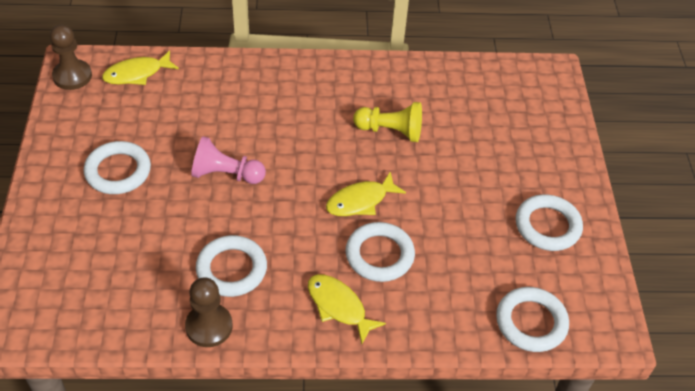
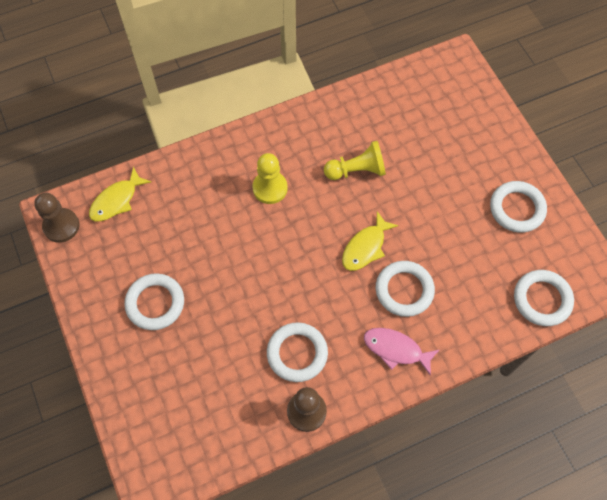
camera: 20 degrees left, 15 degrees up
pink pawn [191,136,266,184] -> none
yellow fish [308,275,386,344] -> pink fish [364,328,439,376]
none -> yellow pawn [252,153,288,204]

